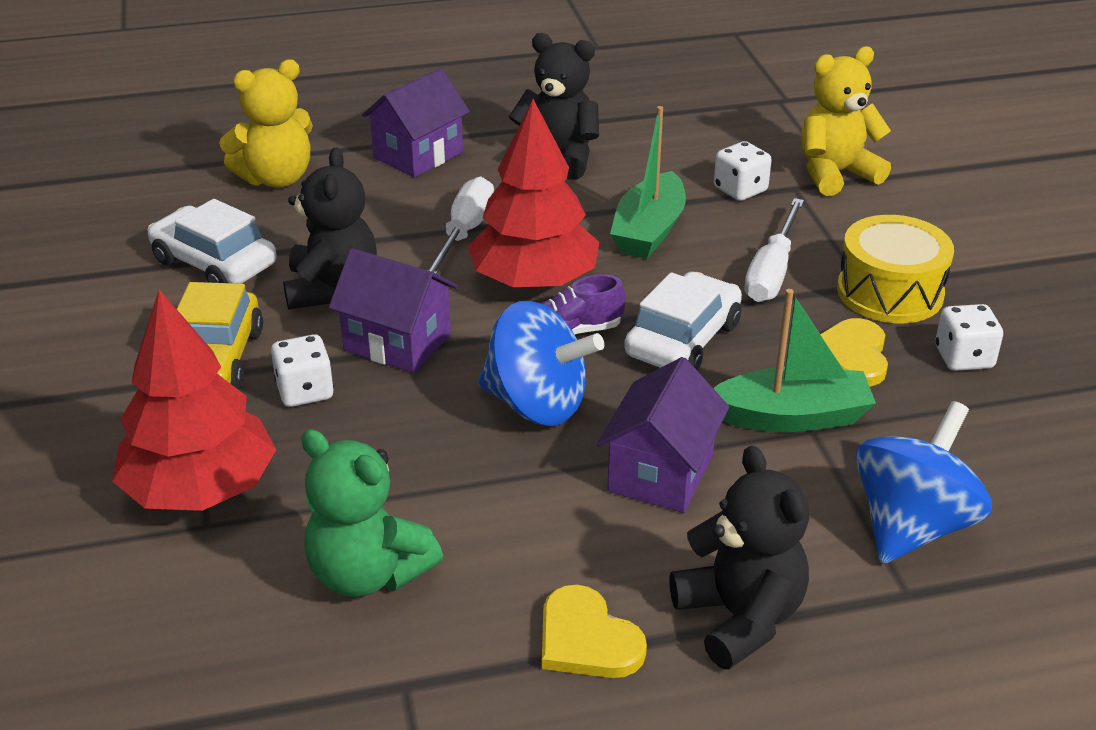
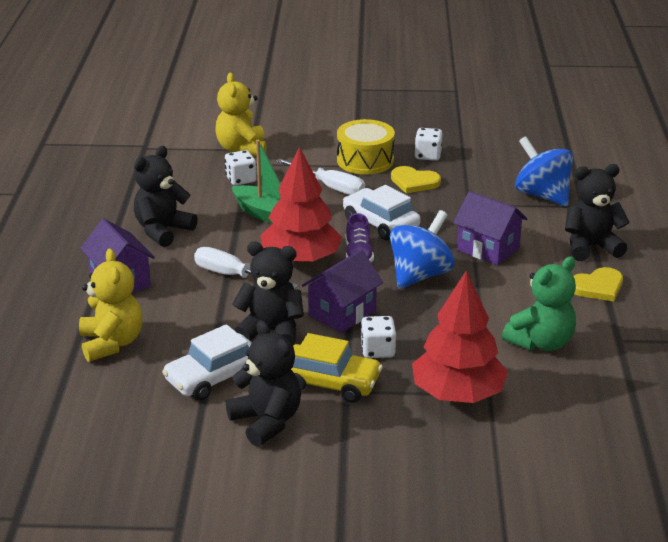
camera: 75 degrees left, 5 degrees down
green boat [713,289,876,432] -> none
none -> black teddy bear [226,320,301,447]

